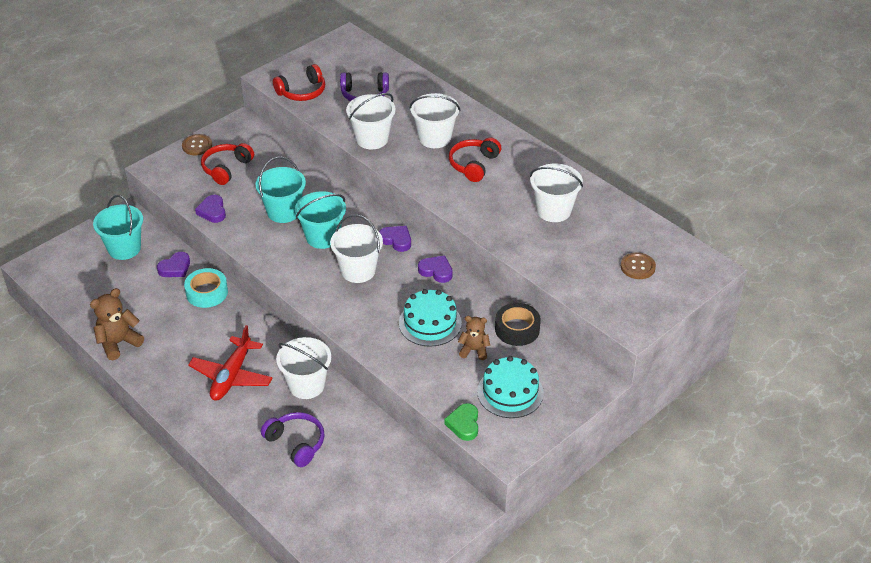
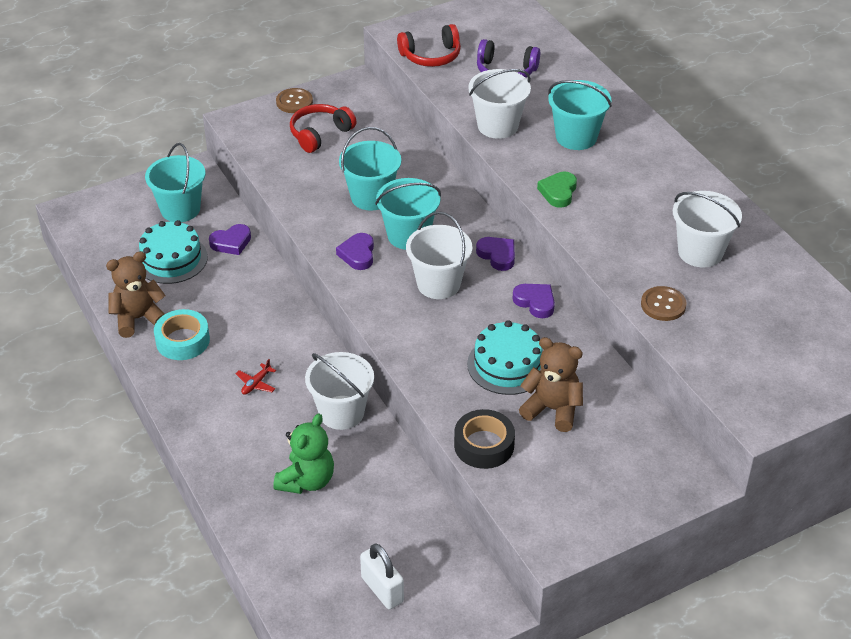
camera: 15 degrees right, 0 degrees up
turquoise tape [184,268,228,308] -> turquoise tape moved to [154,309,210,360]
red plane [188,325,273,401] -> red plane [236,359,276,395], size x0.43
purple heart [195,195,226,223] -> purple heart moved to [336,233,374,270]
purple headphones [261,412,325,467] -> green teddy bear [273,413,334,494]
white bucket [410,93,460,148] -> turquoise bucket [548,80,612,150]
green heart [444,403,478,441] -> green heart moved to [537,172,577,208]
red headphones [449,137,501,182] -> none
brown teddy bear [458,316,490,360] -> brown teddy bear [519,337,583,432], size x1.54
turquoise cake [477,356,544,418] -> turquoise cake moved to [139,220,208,284]
black tape [495,303,541,346] -> black tape moved to [454,409,515,469]
brown button [621,252,656,279] -> brown button moved to [641,286,687,321]
none -> white padlock [360,543,404,609]

